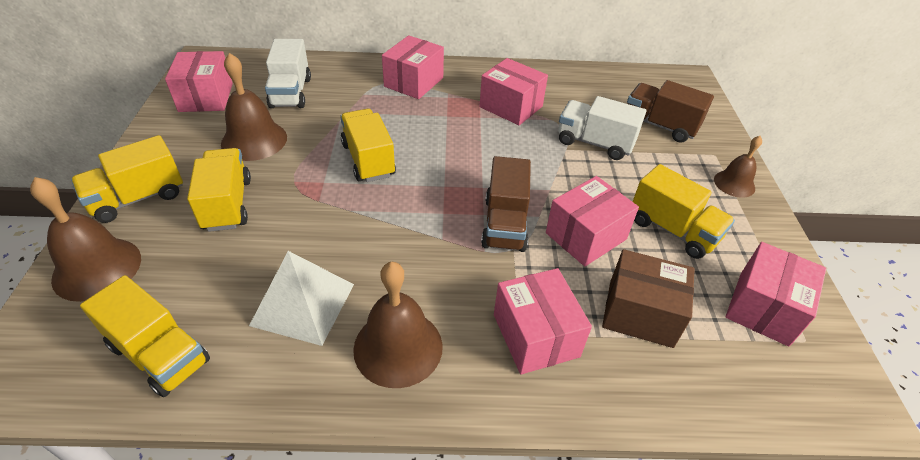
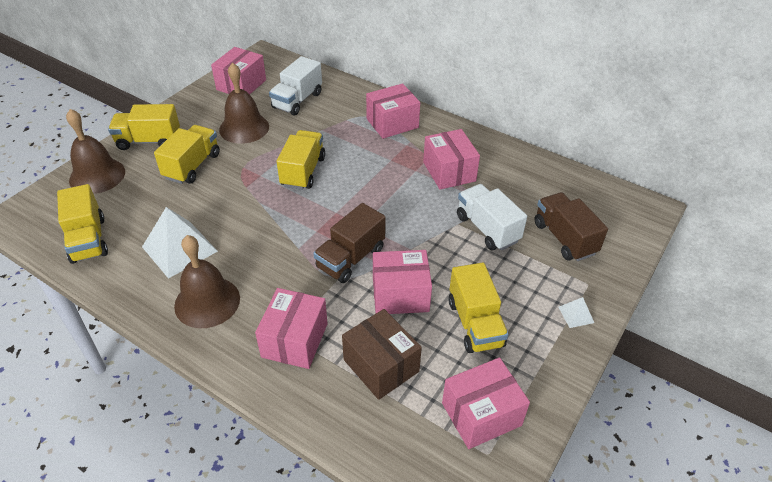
camera: 35 degrees right, 0 degrees up
brown bell [714,136,762,198] -> white pyramid [558,297,594,328]

